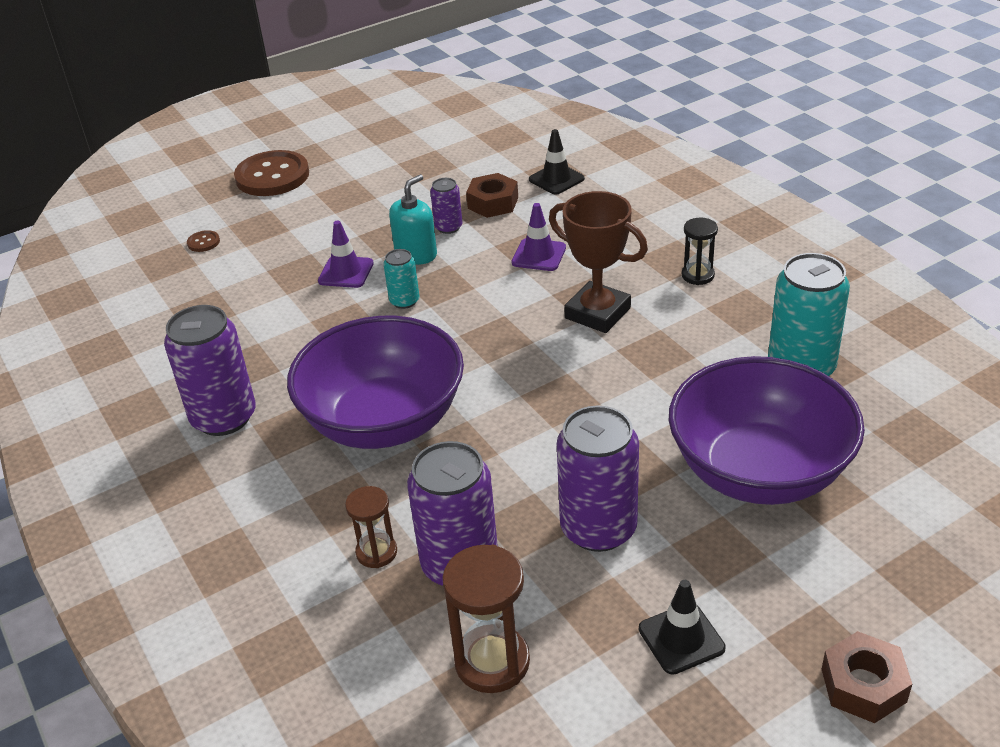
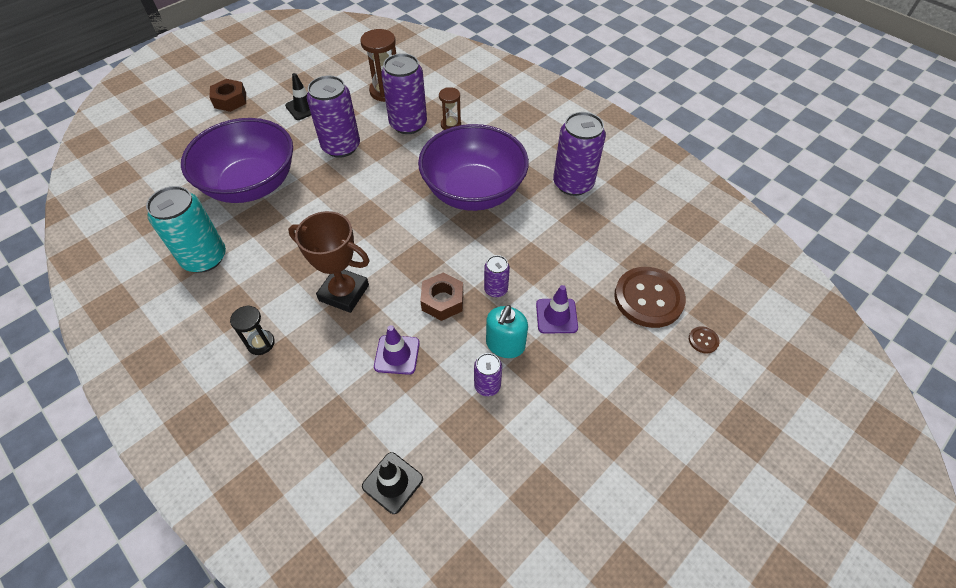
camera: 165 degrees right, 15 degrees up
brown button [234,150,309,196] -> brown button moved to [614,267,686,328]
turquoise can [384,249,419,309] -> purple can [484,255,510,297]
brown nut [466,173,518,218] -> brown nut moved to [420,272,463,321]

